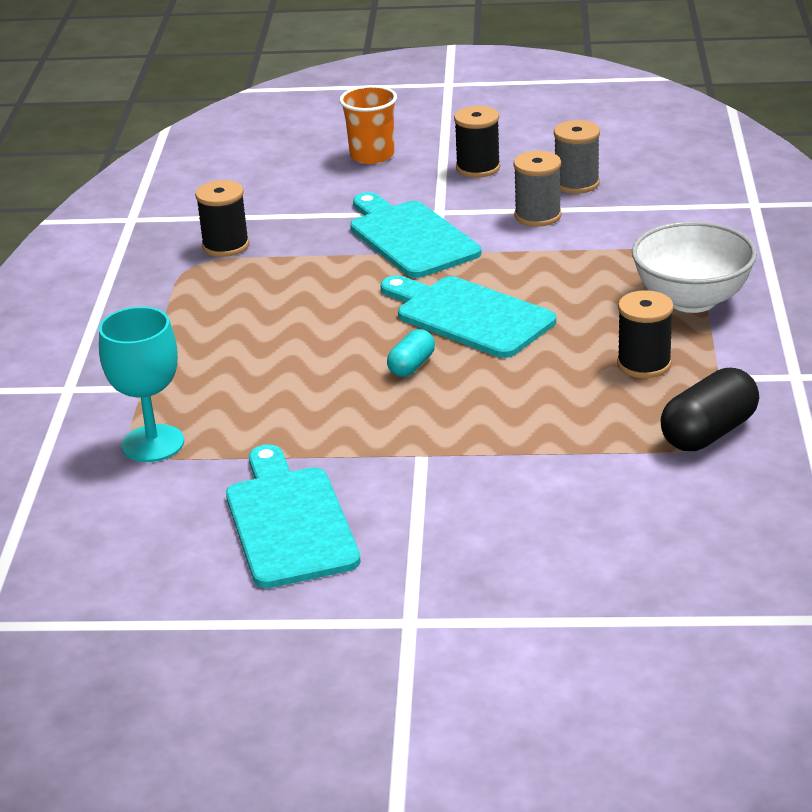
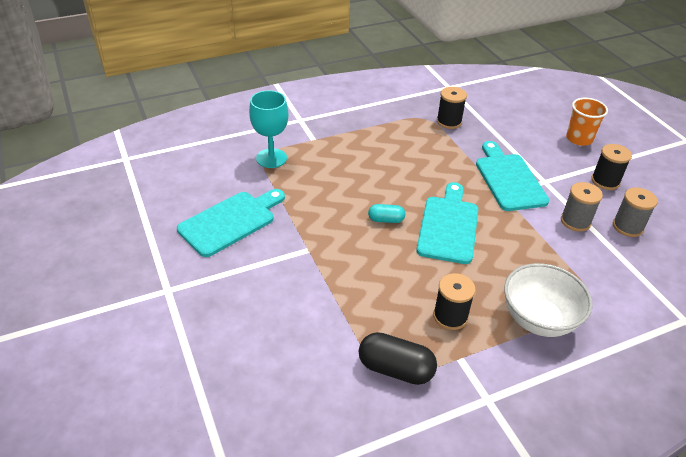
camera: 60 degrees right, 10 degrees up
turquoise cutting board [350,192,481,278] -> turquoise cutting board turned 45 degrees counterclockwise [476,141,549,211]

